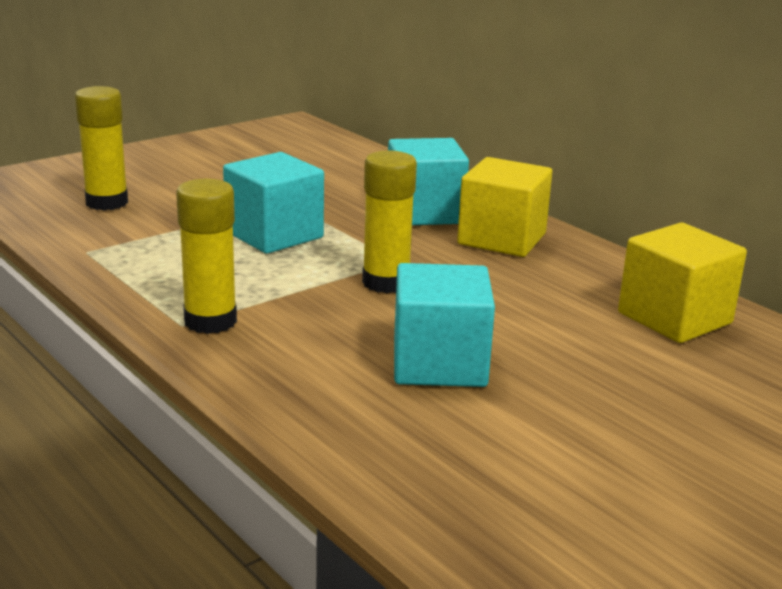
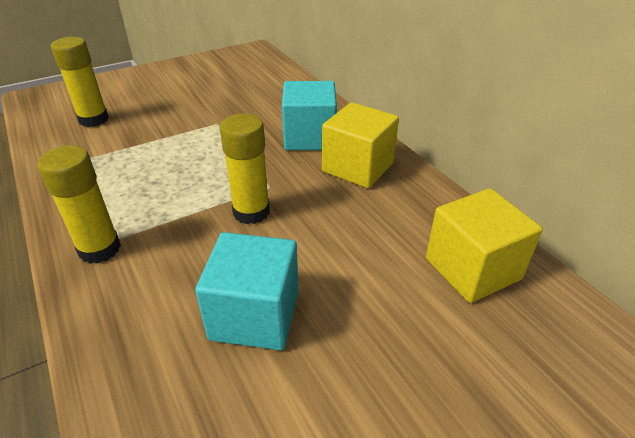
camera: 10 degrees right, 15 degrees up
turquoise cube [223,152,324,254] -> none

